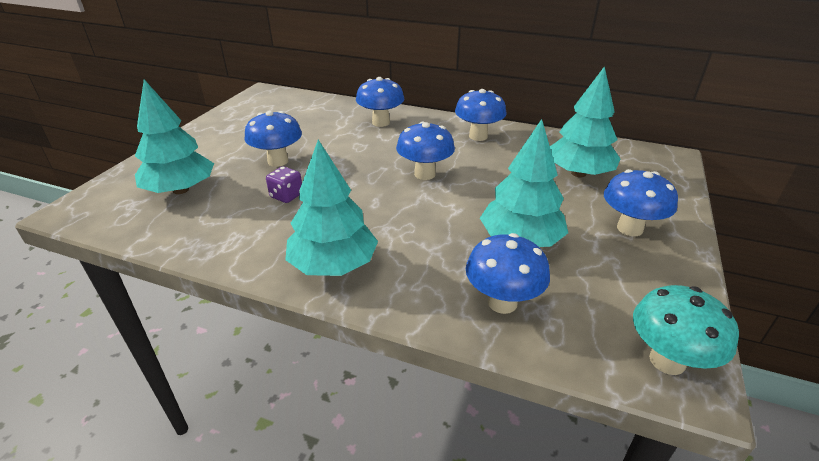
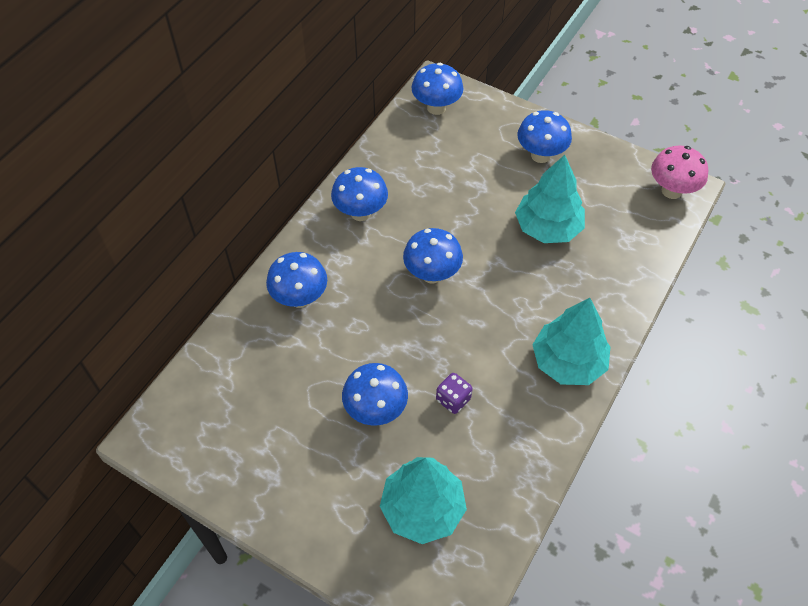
camera: 80 degrees left, 20 degrees up
blue mushroom [466,233,550,314] -> blue mushroom moved to [412,63,463,115]
turquoise tree [550,66,620,177] -> none
turquoise mushroom [633,285,739,375] -> pink mushroom [651,146,708,199]

